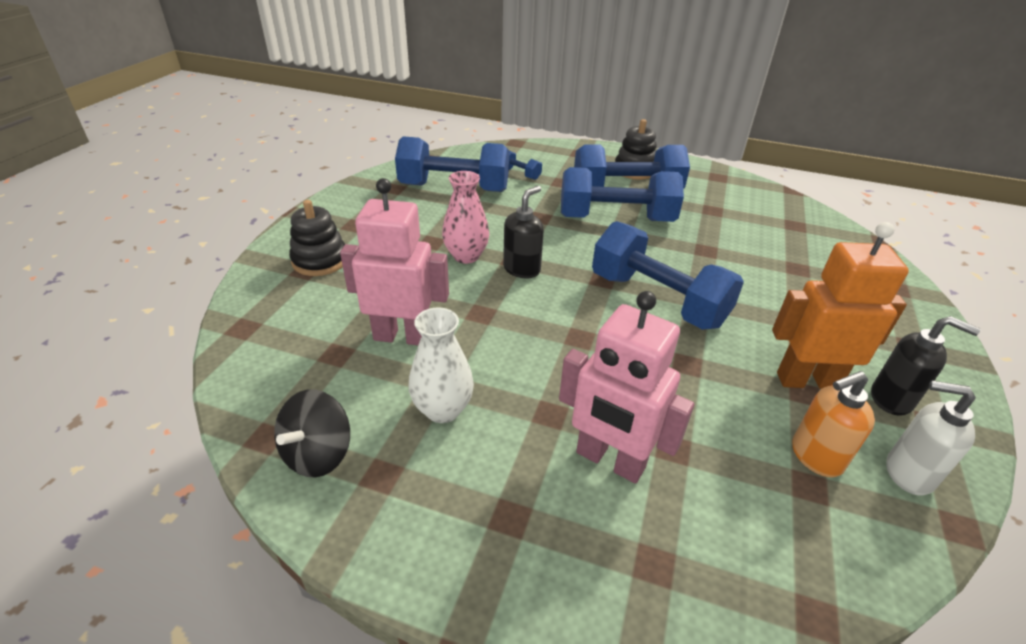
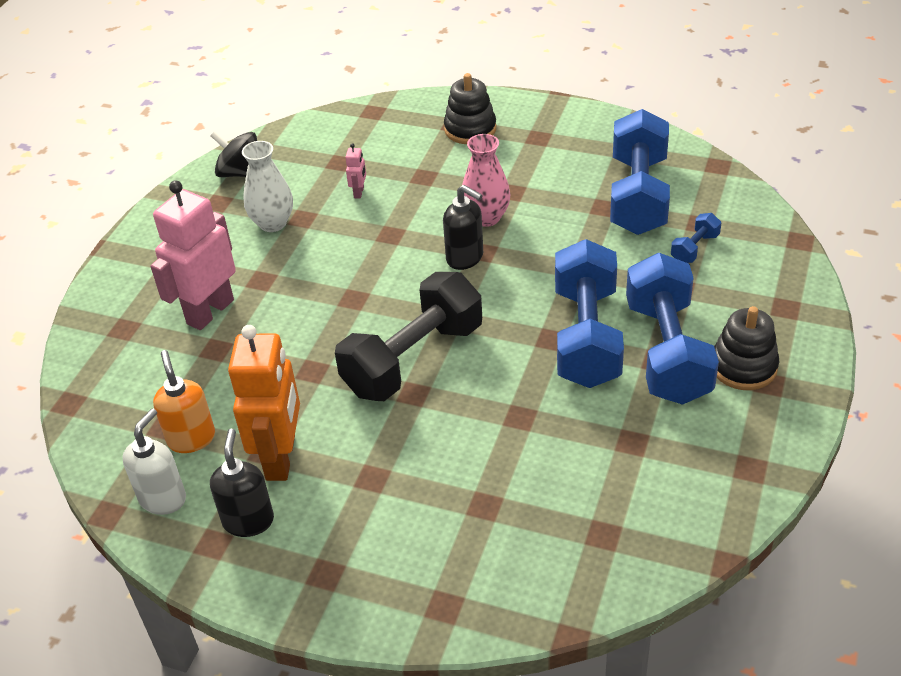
camera: 95 degrees right, 5 degrees up
pink robot [340,178,449,345] -> pink robot [345,143,366,199], size x0.40
blue dumbbell [592,221,744,329] -> black dumbbell [335,272,482,401]
black soap dispenser [871,316,981,416] -> black soap dispenser turned 150 degrees clockwise [210,429,274,537]

